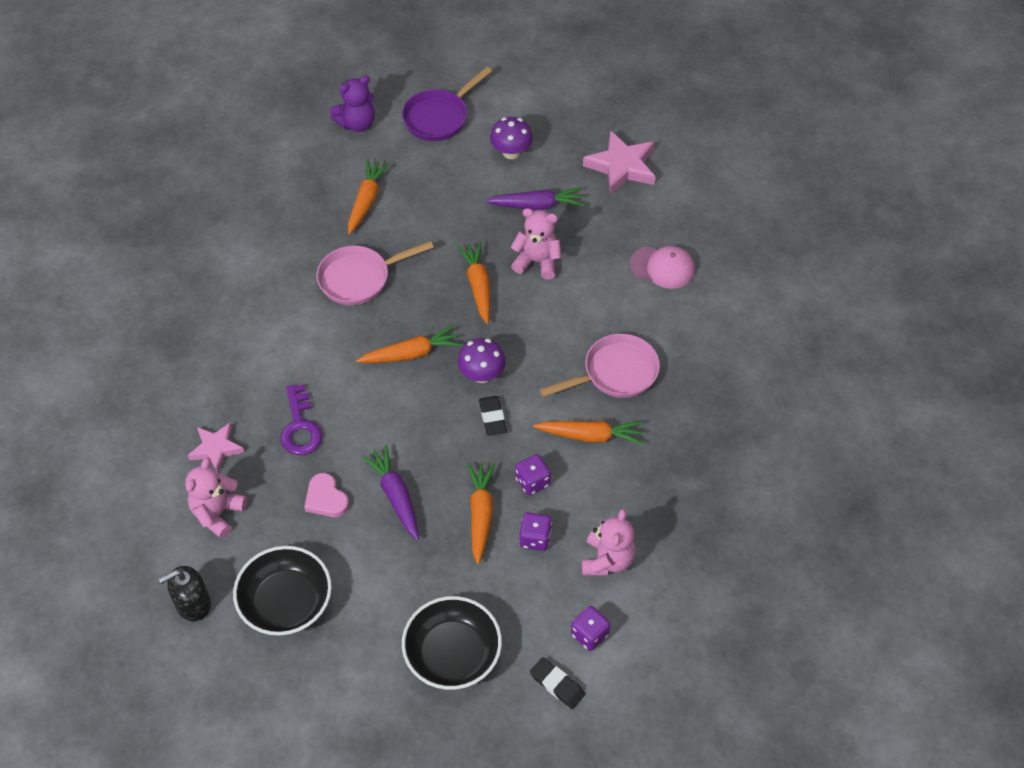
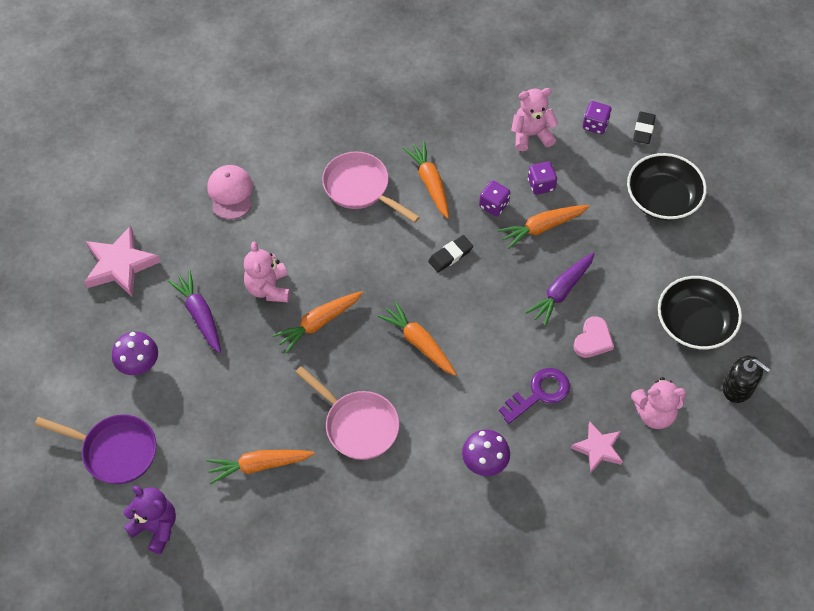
camera: 115 degrees left, 5 degrees up
purple mushroom [457,338,506,383] -> purple mushroom moved to [462,429,510,476]

